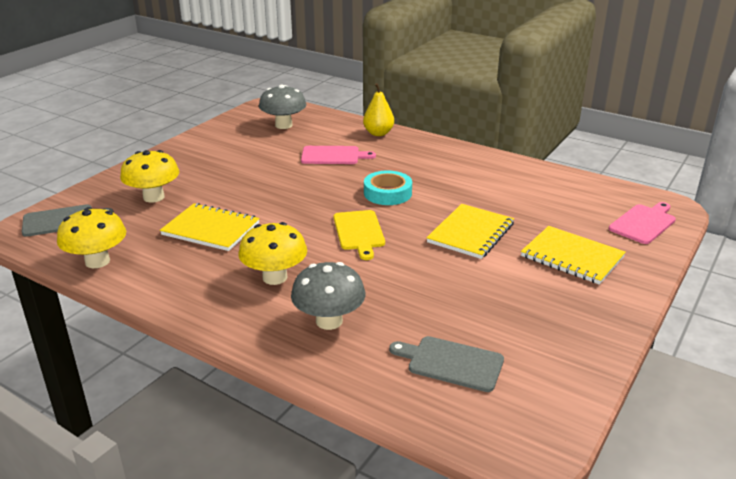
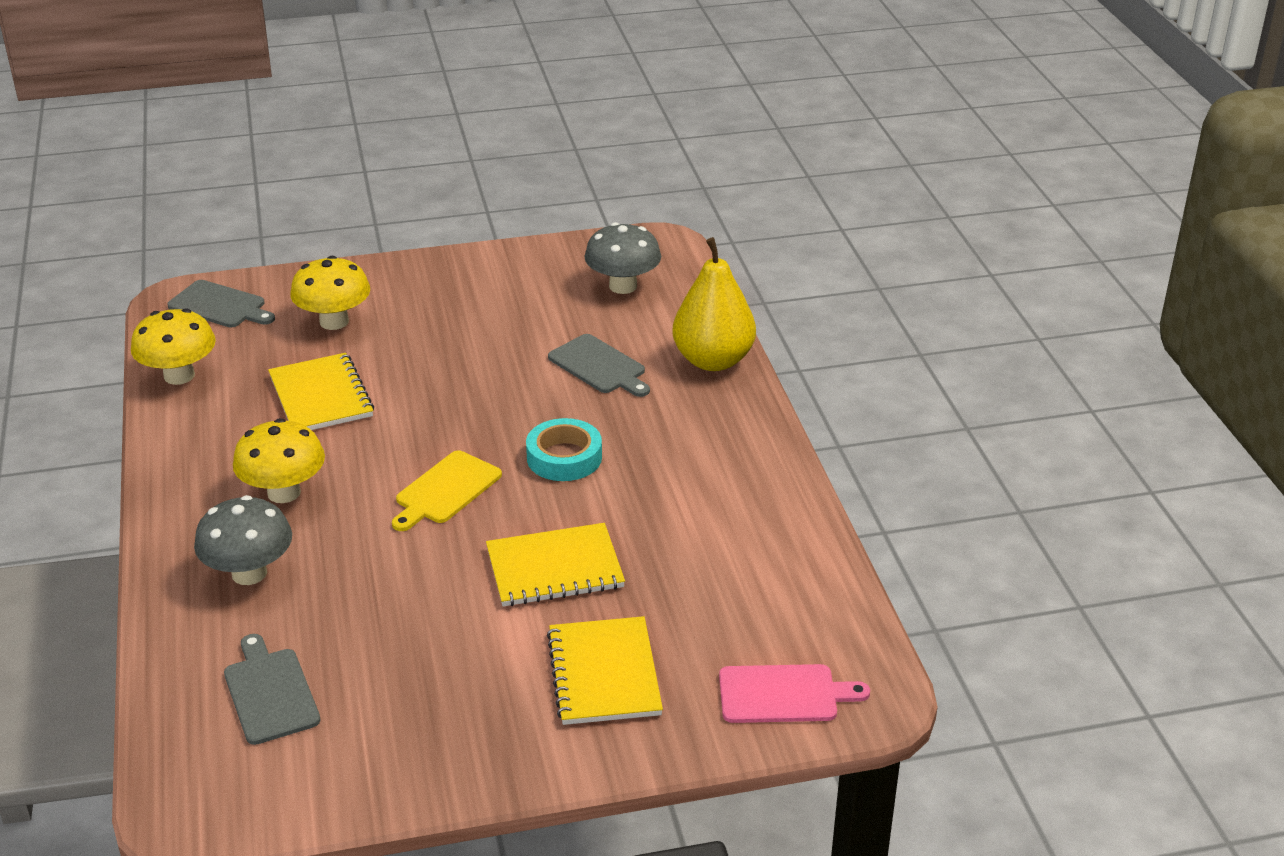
camera: 45 degrees right, 5 degrees up
pink cutting board [301,146,376,164] -> grey cutting board [548,334,650,397]
yellow pear [363,83,394,136] -> yellow pear [672,237,756,371], size x1.58

